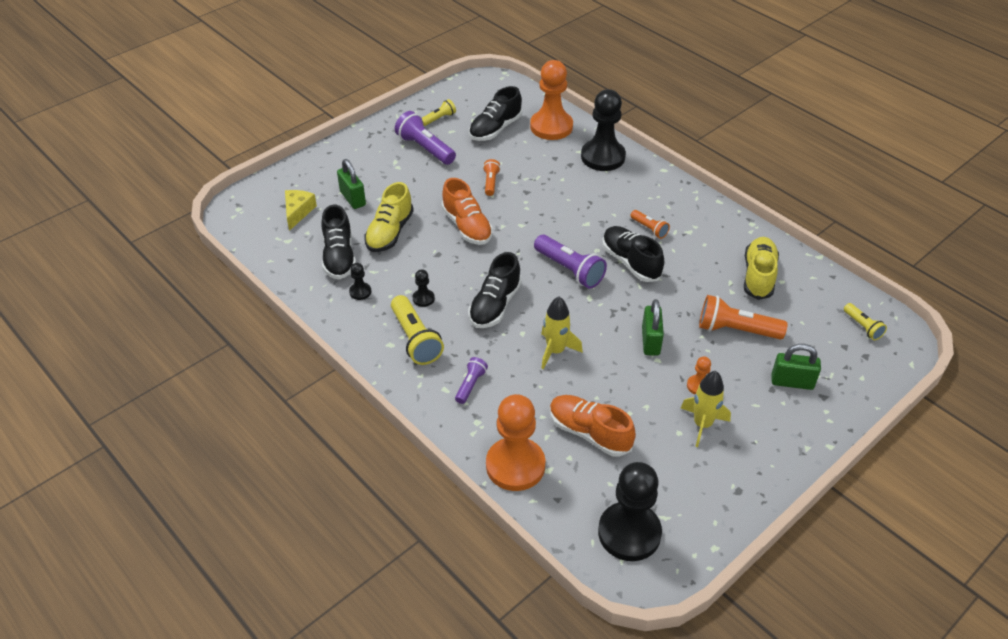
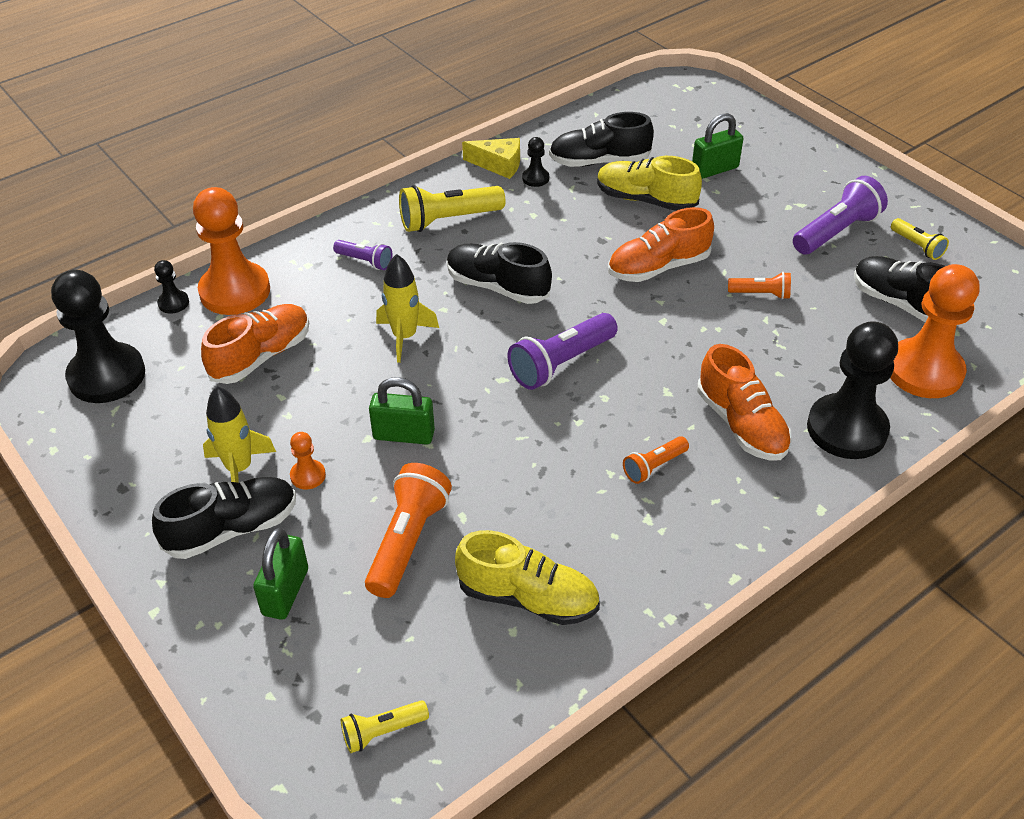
camera: 95 degrees right, 0 degrees up
yellow cheese [285,190,317,231] -> yellow cheese moved to [462,138,520,179]
black pawn [413,269,435,307] -> black pawn moved to [154,260,189,314]
black shoe [602,226,664,282] -> black shoe moved to [152,477,296,559]
none -> orange shoe [697,344,792,461]

